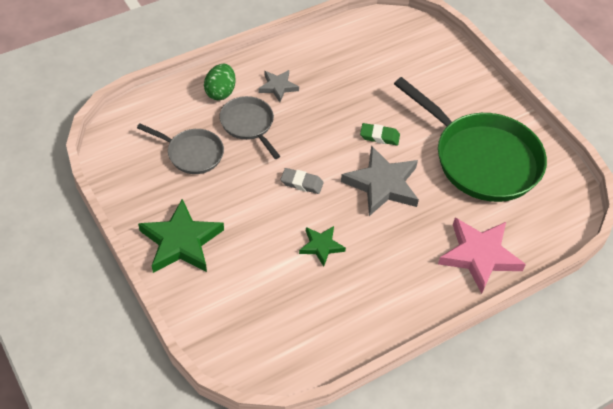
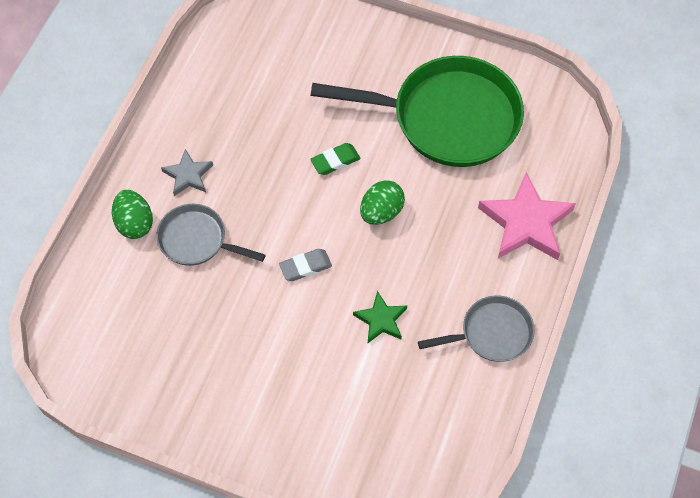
camera: 35 degrees left, 10 degrees up
grey pan [137,123,224,174] -> grey pan moved to [418,295,535,362]
green star [138,199,224,273] -> none
grey star [341,145,419,216] -> green egg [360,180,405,225]

